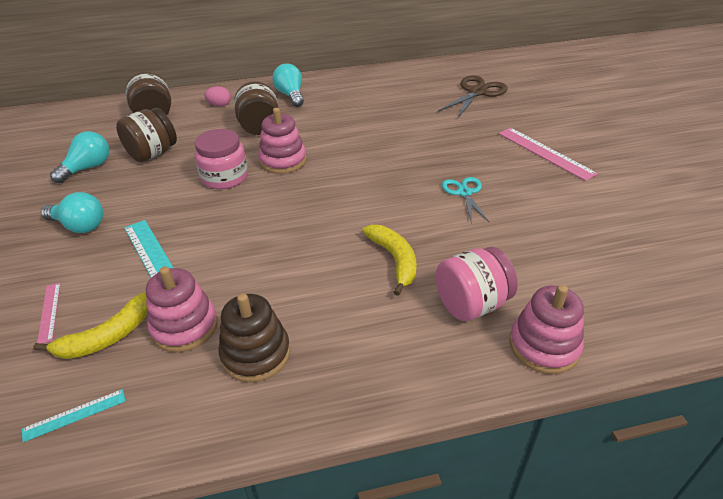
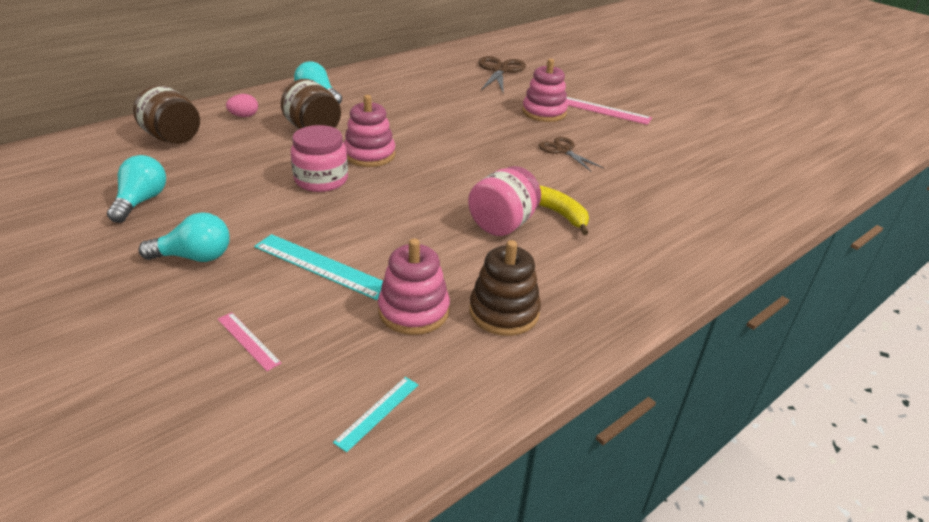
camera: 30 degrees left, 5 degrees down
yellow banana [33,292,147,359] -> none
brown jar [116,108,177,162] -> none
pink jar [436,247,518,321] -> pink jar moved to [468,166,541,236]
turquoise scissors [442,177,490,224] -> brown scissors [539,137,604,172]
pink stacking toy [509,285,584,374] -> pink stacking toy moved to [522,59,568,122]

